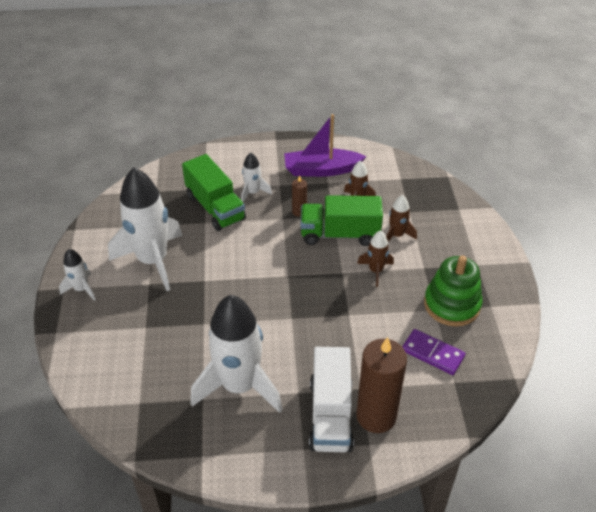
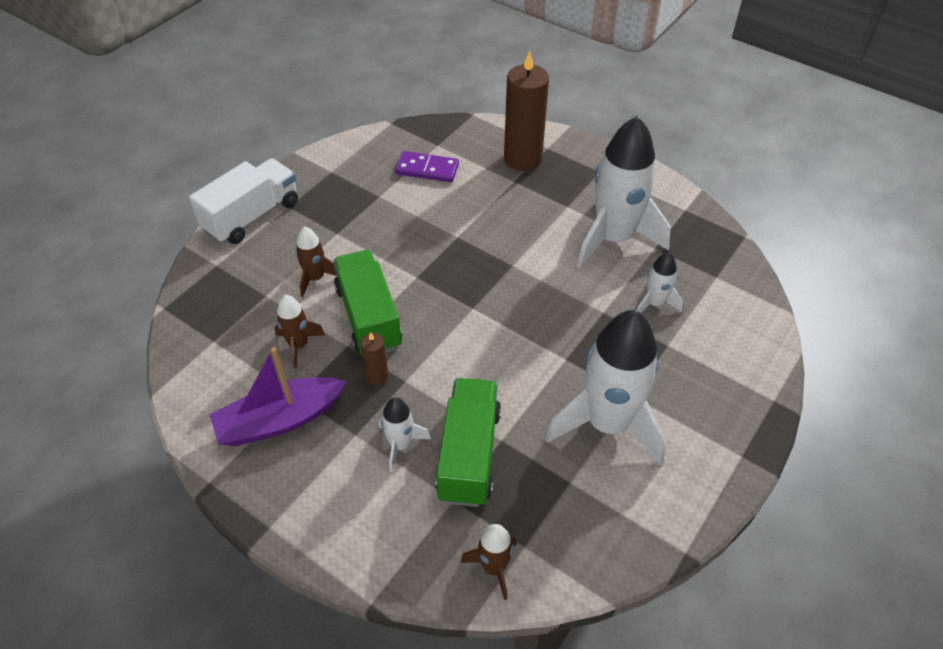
camera: 140 degrees left, 5 degrees up
white rocket [59,249,96,301] -> white rocket moved to [637,252,683,313]
purple boat [284,114,366,177] -> purple boat turned 120 degrees clockwise [209,347,347,446]
green truck [301,195,383,246] -> green truck turned 150 degrees counterclockwise [333,250,402,355]
white truck [309,347,354,452] -> white truck moved to [189,158,298,244]
brown rocket [357,230,394,287] -> brown rocket moved to [460,524,517,600]
purple domino [402,329,466,375] -> purple domino turned 60 degrees counterclockwise [395,151,459,182]
green stacking toy [424,256,482,327] -> none

